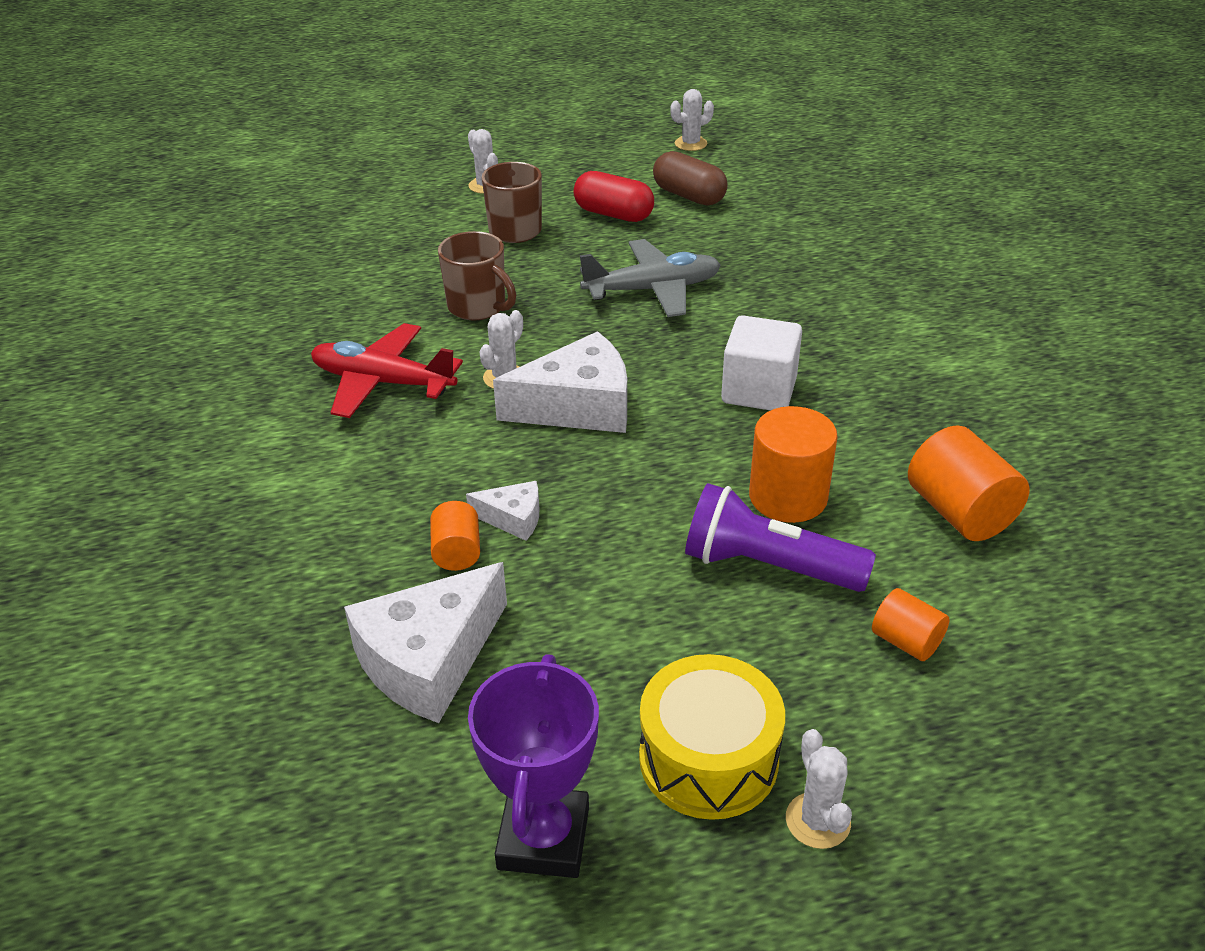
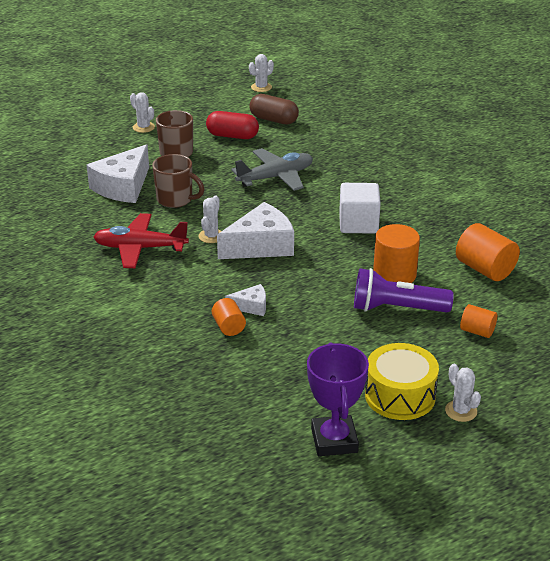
camera: 15 degrees left, 5 degrees down
white cheese [344,562,507,723] -> white cheese moved to [87,144,149,203]

